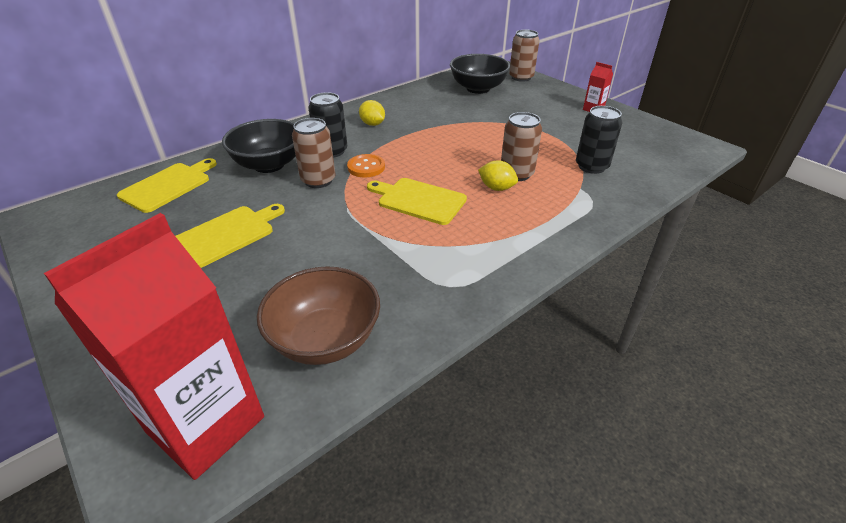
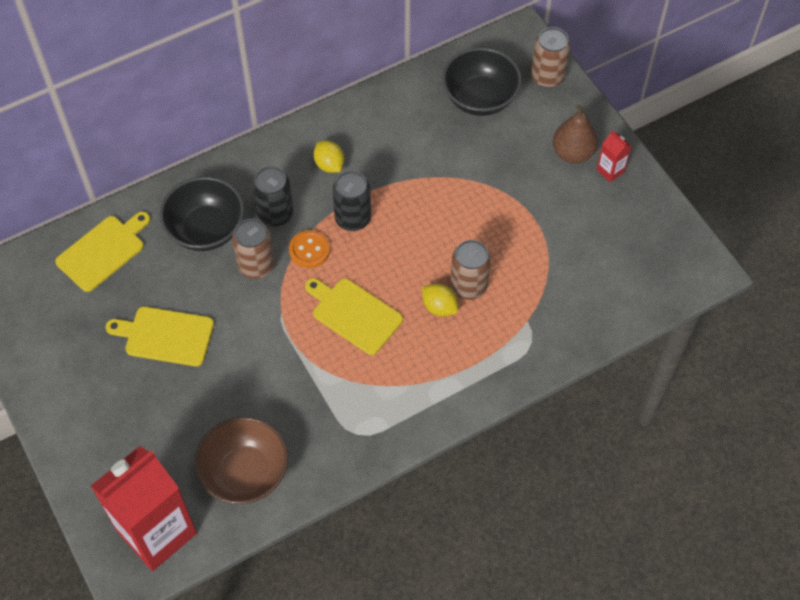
camera: 10 degrees right, 20 degrees up
yellow cutting board [176,204,285,268] -> yellow cutting board turned 135 degrees counterclockwise [106,307,214,366]
black can [576,106,622,174] -> black can moved to [332,171,371,231]
none -> brown pear [553,105,598,163]

